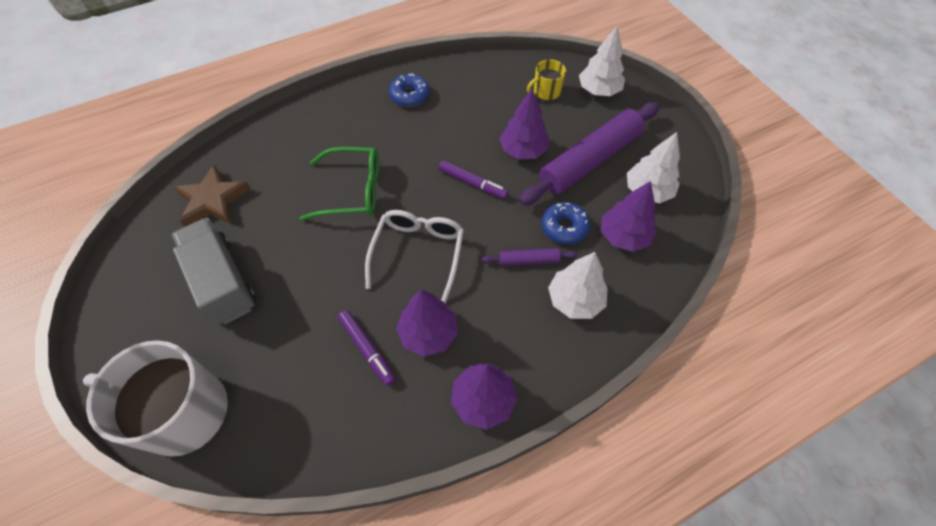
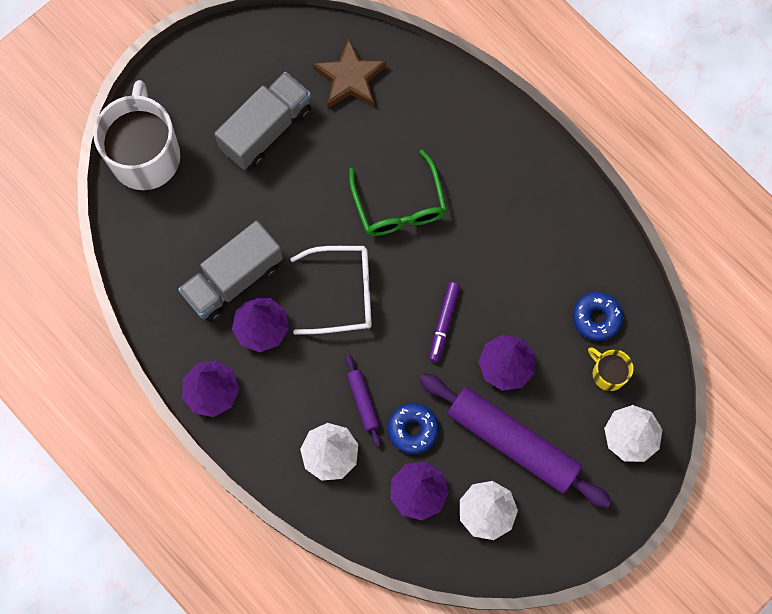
camera: 75 degrees right, 15 degrees up
purple marker [338,310,395,386] -> grey truck [178,221,283,322]
blue donut [389,73,430,107] -> blue donut moved to [573,292,623,341]

